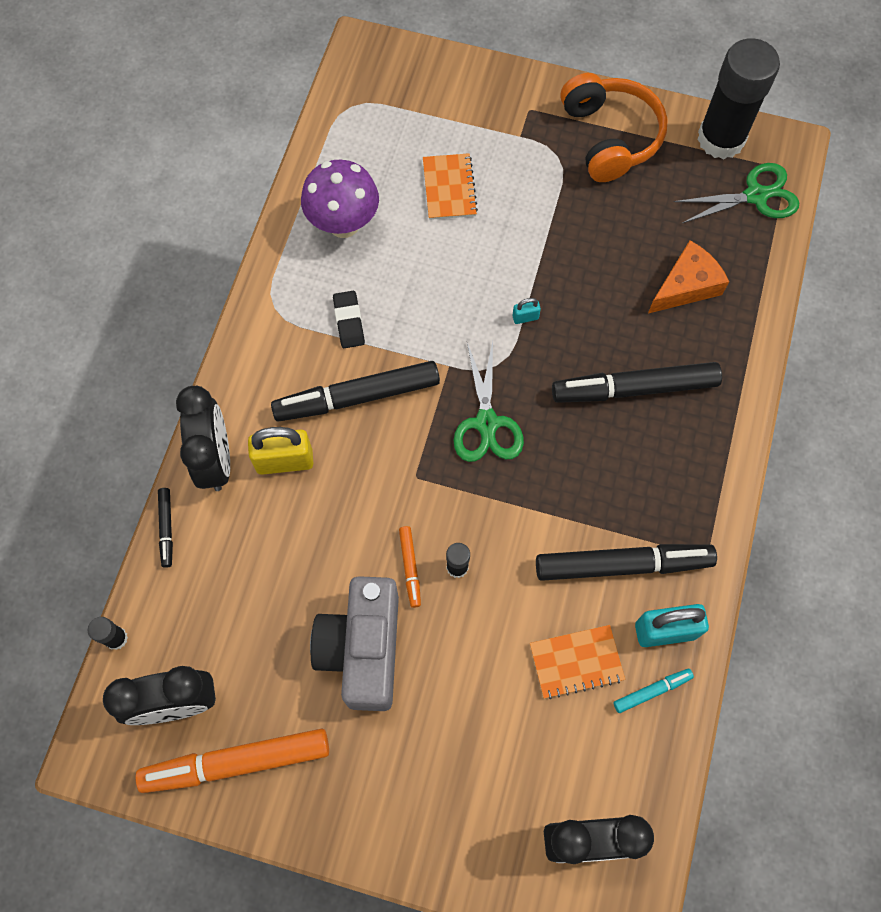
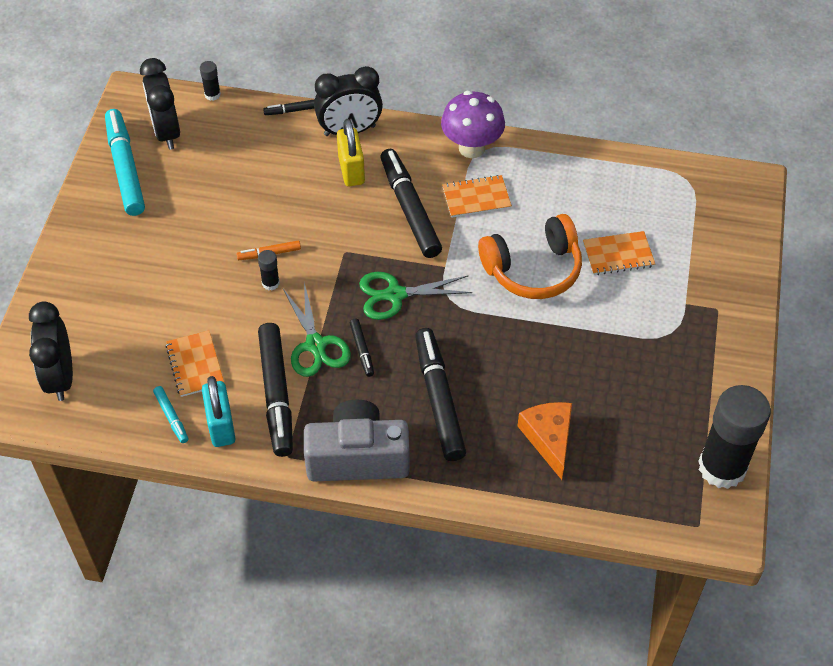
camera: 85 degrees right, 15 degrees down
orange marker [135,728,329,793] -> turquoise marker [105,109,145,216]
purple mushroom [301,160,379,238] -> purple mushroom moved to [441,91,505,158]
grey camera [310,576,399,711] -> grey camera moved to [304,400,410,481]
black eraser [333,291,365,348] -> orange notebook [442,175,512,218]
turquoise padlock [512,298,541,324] -> none
orange headphones [560,73,668,182] -> orange headphones moved to [478,214,582,299]
orange cheese [648,240,729,313] -> orange cheese turned 150 degrees counterclockwise [518,402,572,480]
green scissors [674,163,799,224] -> green scissors moved to [283,282,351,377]
none -> black marker [350,318,374,377]

